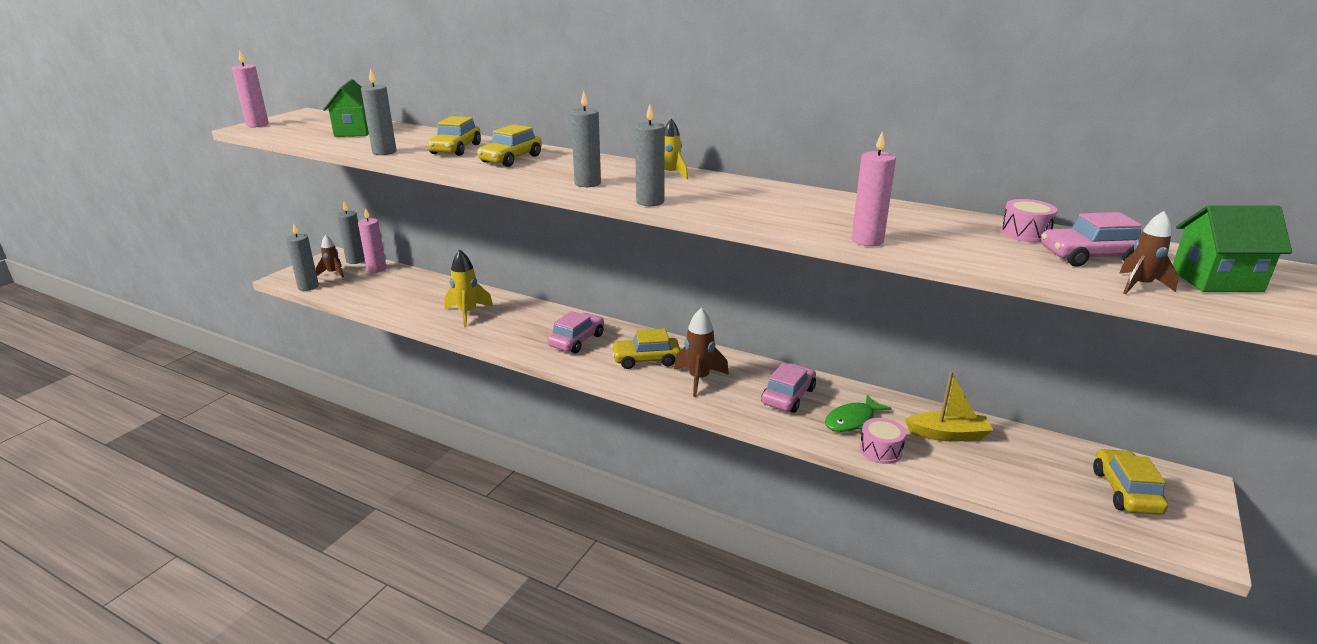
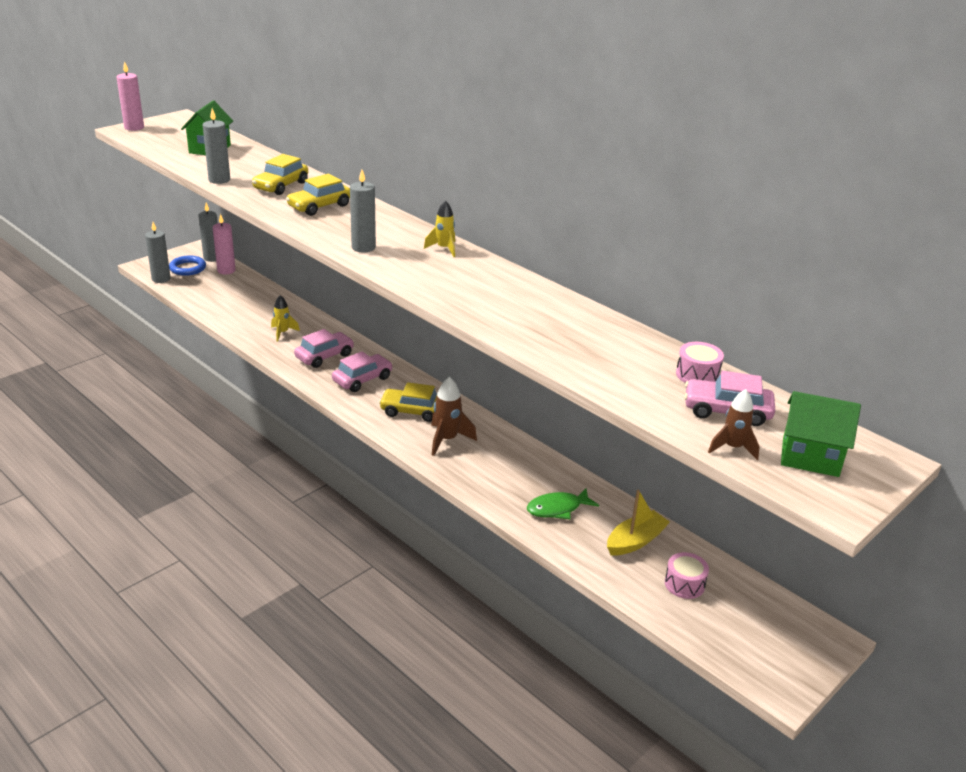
camera: 15 degrees right, 5 degrees up
brown rocket [316,235,344,277] -> blue ring [169,256,206,276]
yellow rocket [445,250,493,327] -> yellow rocket [271,295,300,342], size x0.66
grey candle [635,104,665,206] -> none
pink car [761,363,816,413] -> pink car moved to [294,329,354,368]
pink candle [851,131,896,246] -> none
pink drum [860,418,906,464] -> pink drum moved to [665,552,709,599]
yellow boat [905,371,993,441] -> yellow boat turned 60 degrees counterclockwise [607,490,670,556]
yellow car [1093,449,1168,515] -> none

